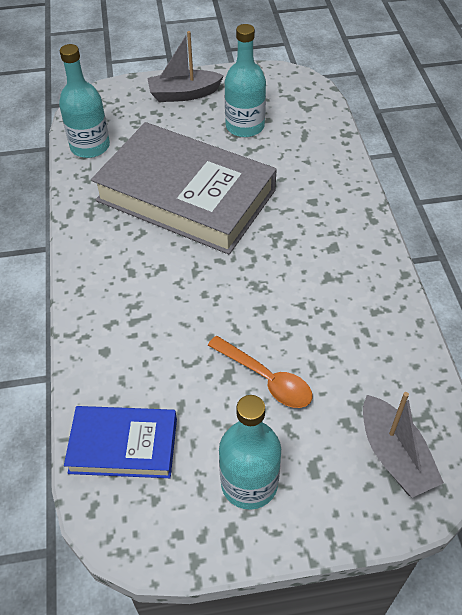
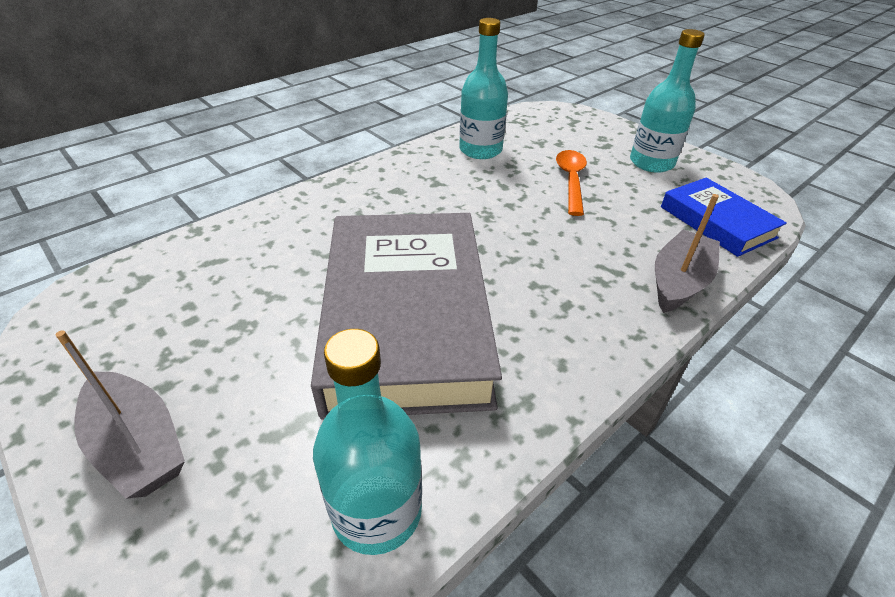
camera: 125 degrees left, 10 degrees down
turquoise bottle [225,24,266,137] -> turquoise bottle moved to [459,18,508,159]
grey boat [363,392,444,498] -> grey boat moved to [655,194,720,313]

